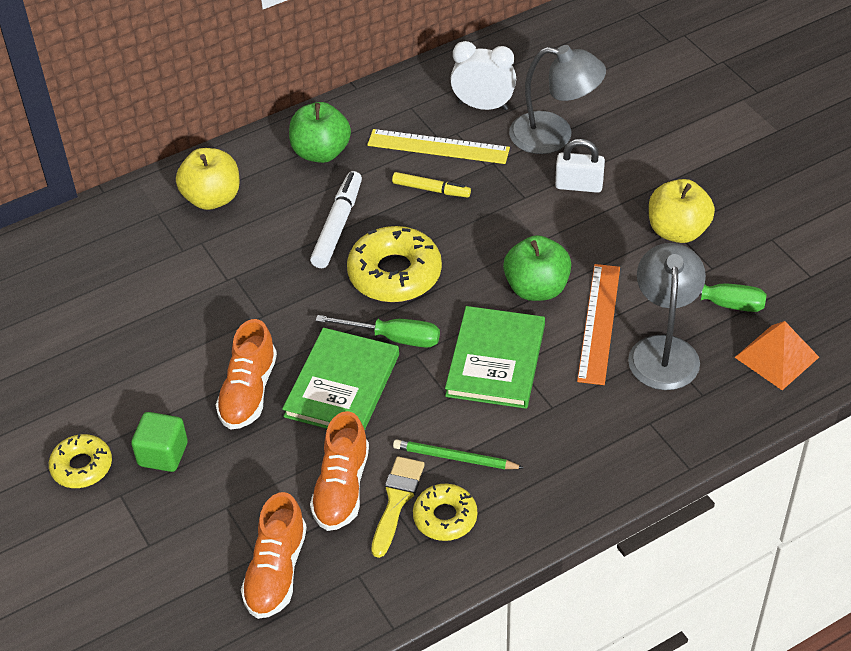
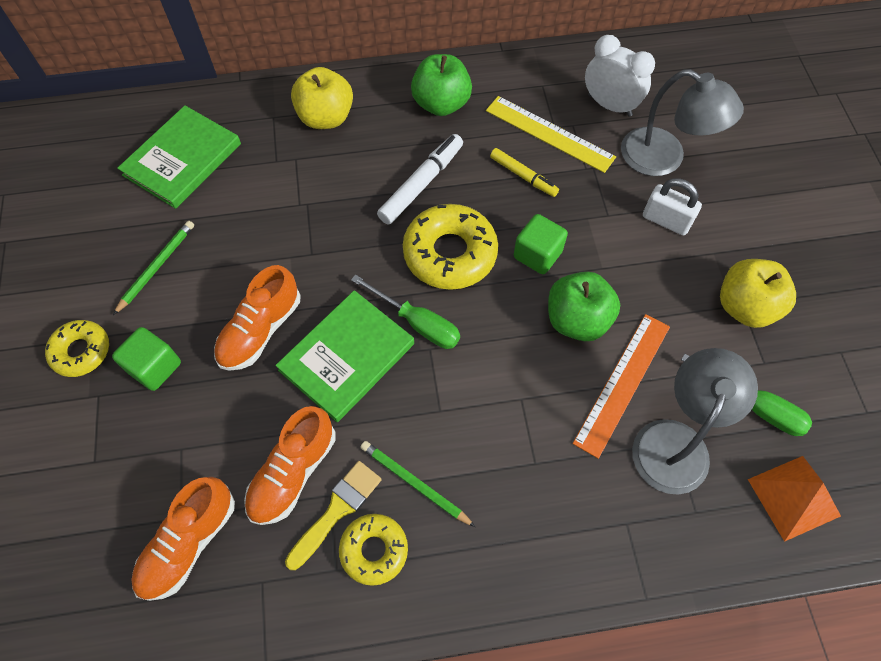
camera: 20 degrees right, 15 degrees up
green book [445,306,545,409] -> green book moved to [117,105,241,209]
none -> green pencil [113,221,194,315]
none -> green cube [514,214,568,274]

